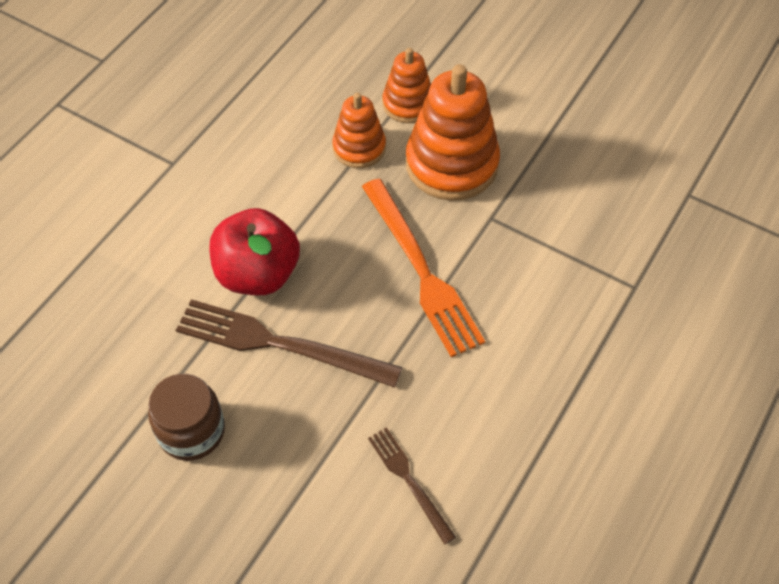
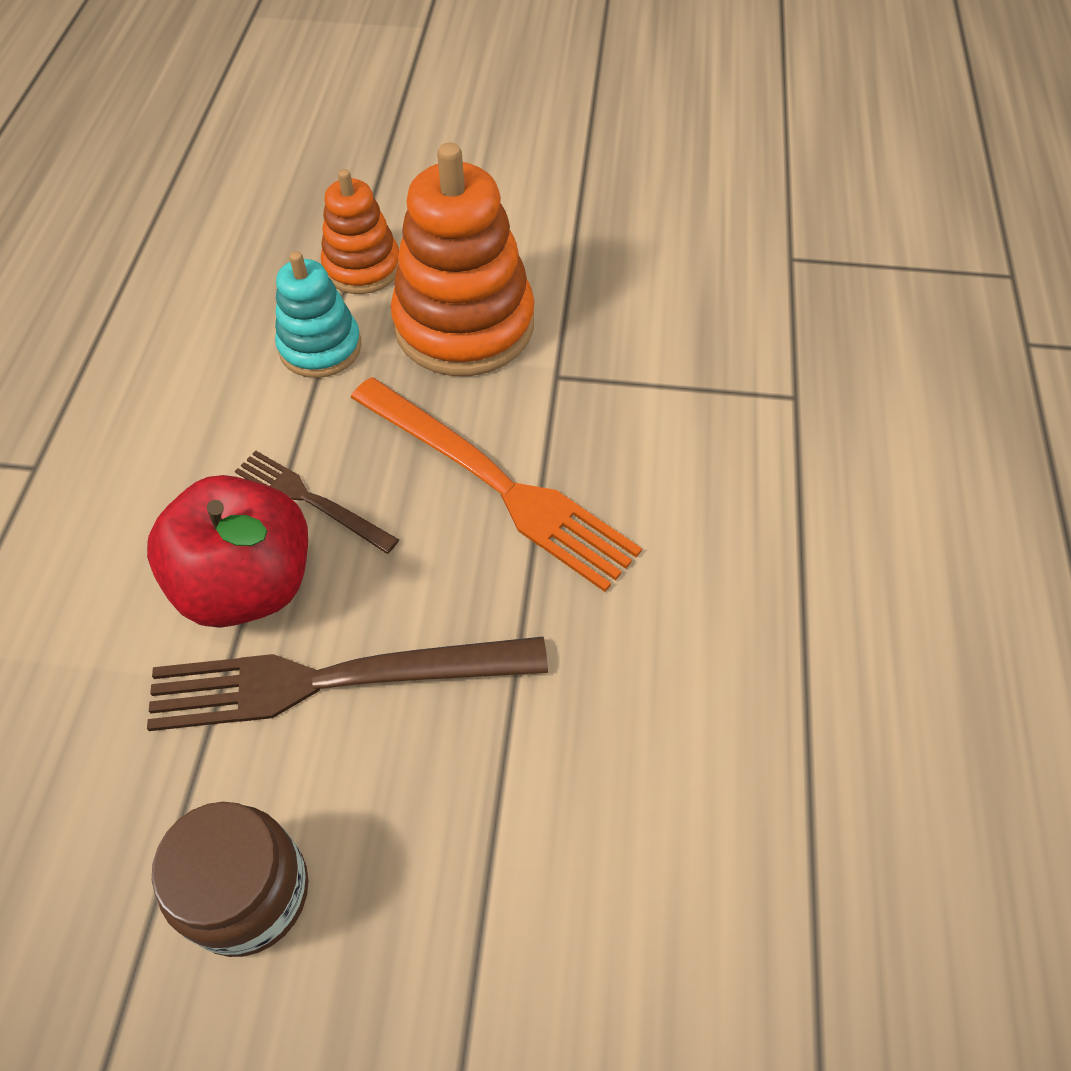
camera: 25 degrees left, 0 degrees up
orange stacking toy [332,93,386,168] -> turquoise stacking toy [275,251,362,378]
brown fork [368,427,456,545] -> brown fork moved to [235,450,399,554]

